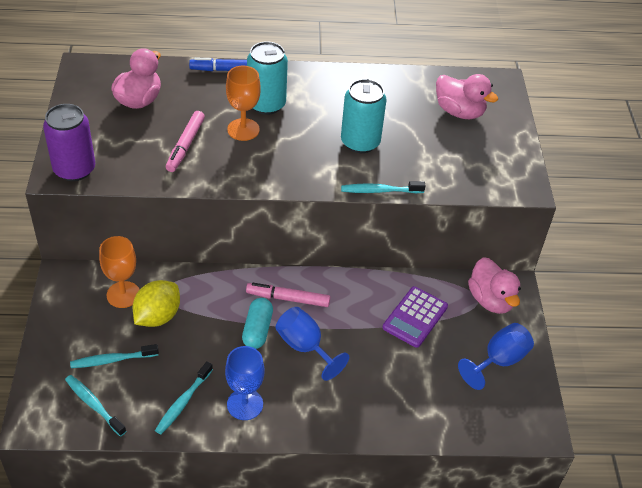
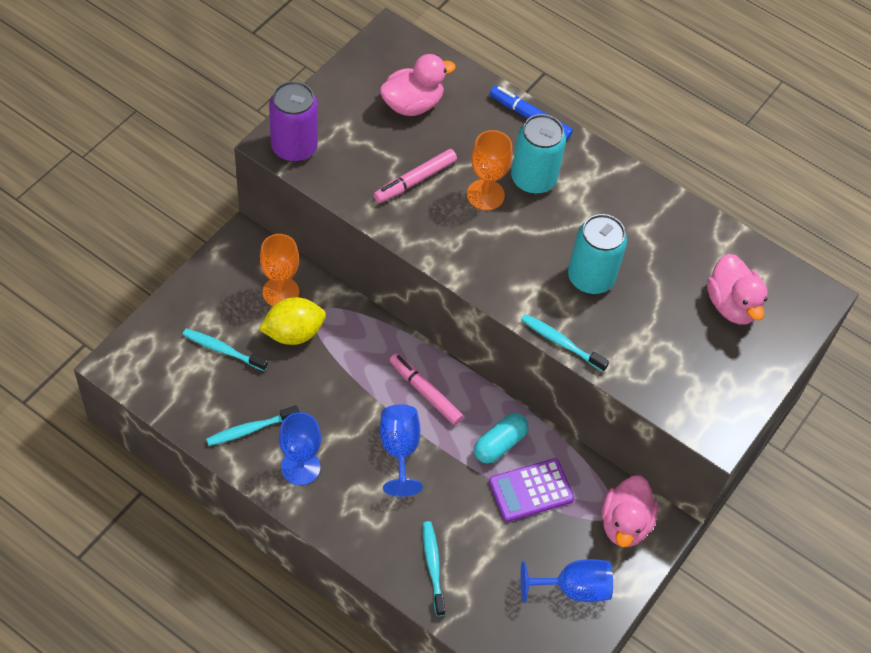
camera: 35 degrees right, 10 degrees up
turquoise toothbrush [65,375,126,436] -> turquoise toothbrush moved to [423,521,446,616]
turquoise capsule [242,298,273,349] -> turquoise capsule moved to [474,413,529,464]

